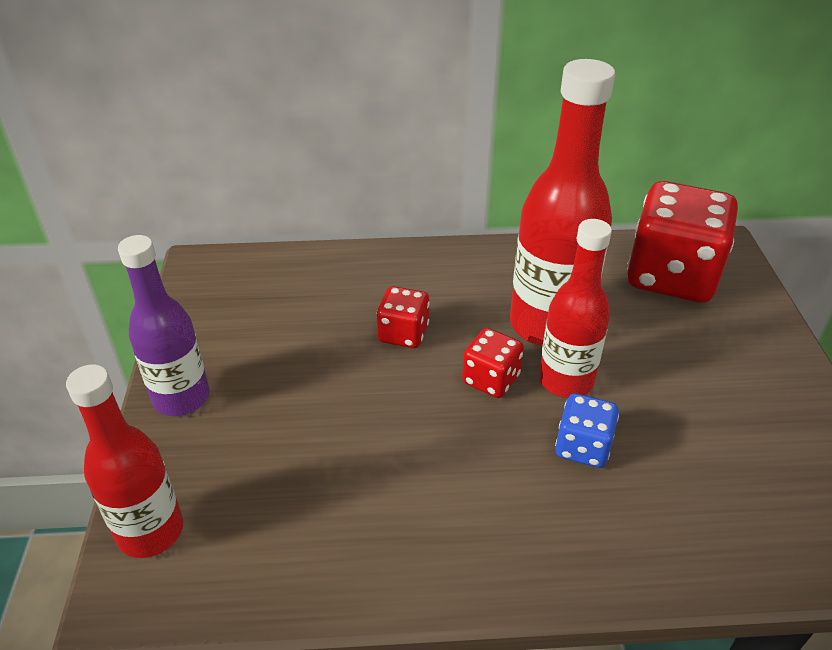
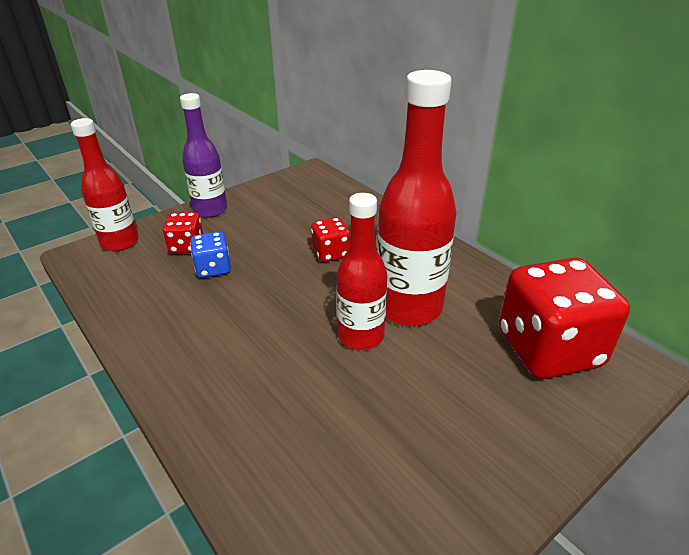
camera: 55 degrees right, 5 degrees down
red dice [462,328,524,398] -> red dice moved to [163,212,203,254]
blue dice [555,393,619,468] -> blue dice moved to [190,232,231,278]

